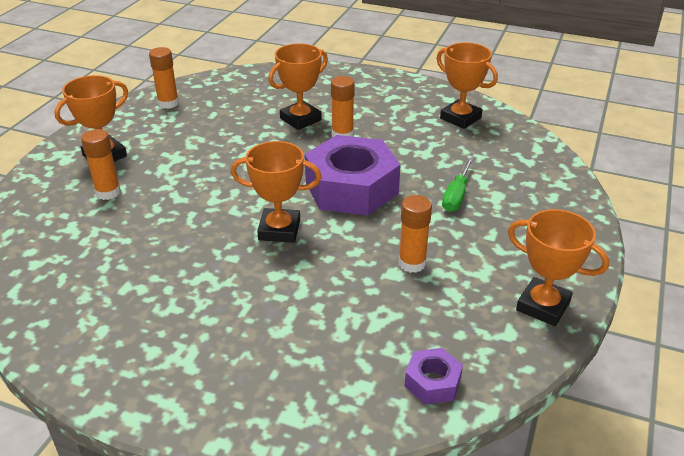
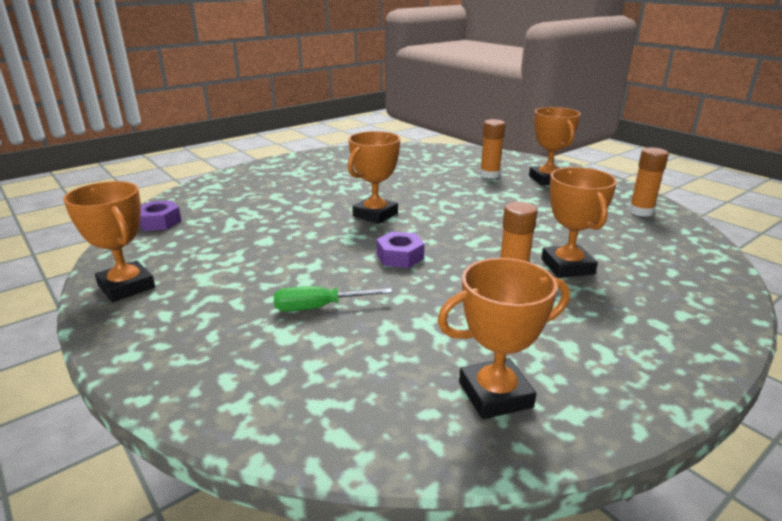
camera: 120 degrees right, 10 degrees down
purple nut [305,135,400,216] -> purple nut [377,231,425,268], size x0.45
orange glue stick [398,195,432,273] -> none
green screwdriver [442,158,473,212] -> green screwdriver turned 60 degrees counterclockwise [274,286,392,311]
orange trophy [508,209,609,326] -> orange trophy turned 75 degrees clockwise [63,181,155,302]

